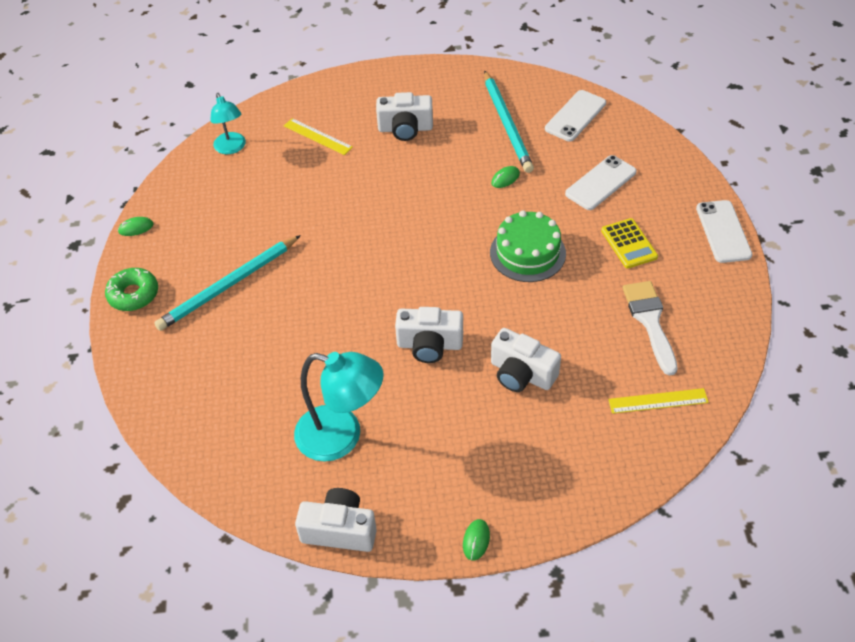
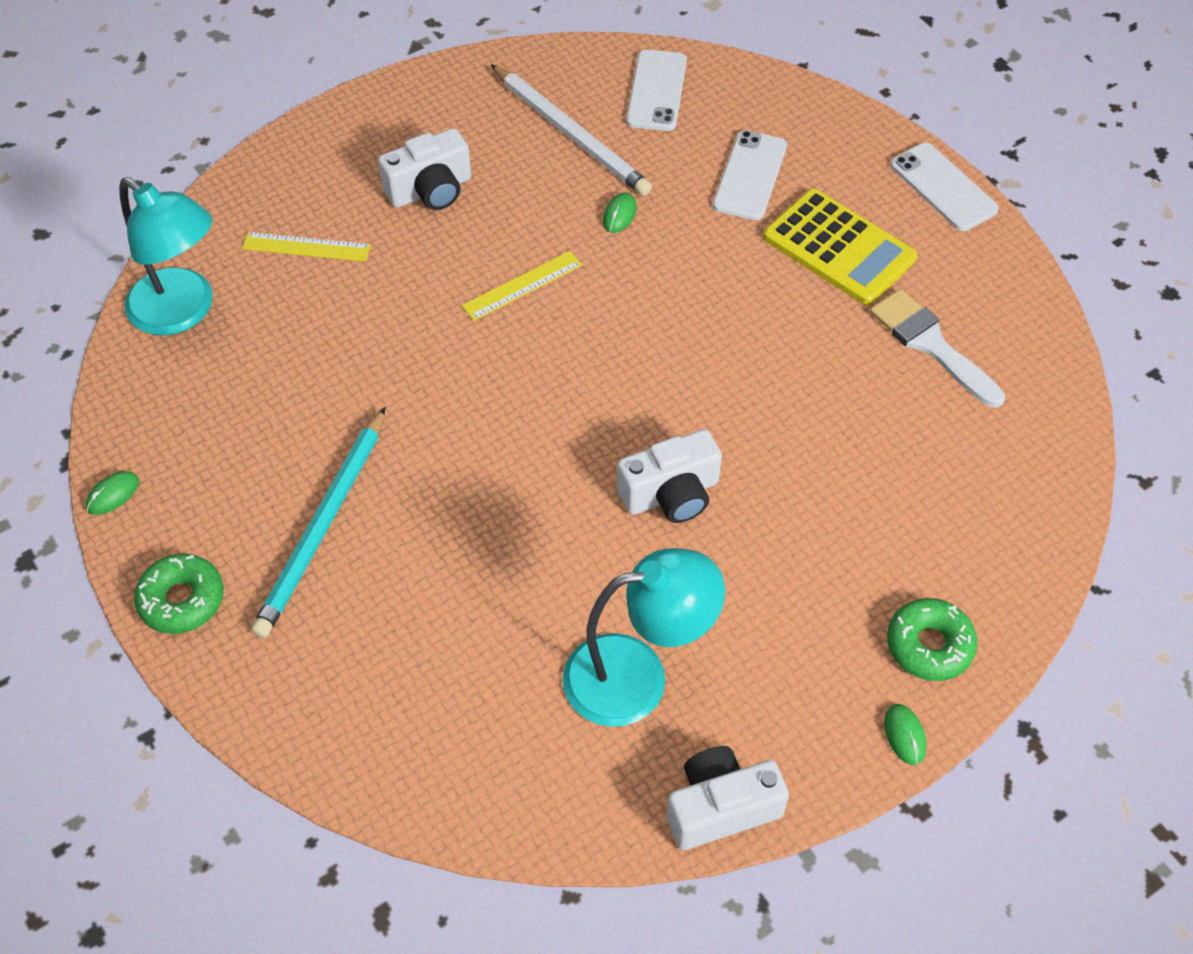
camera: 30 degrees left, 5 degrees up
turquoise lamp [210,93,246,154] -> turquoise lamp [119,177,213,335], size x1.63
turquoise pencil [484,70,534,173] -> white pencil [491,64,652,196]
green cake [490,210,566,282] -> none
white camera [491,328,561,392] -> none
yellow calculator [601,218,658,268] -> yellow calculator [763,189,917,305], size x1.61
yellow ruler [608,388,709,414] -> yellow ruler moved to [462,251,582,321]
none -> green donut [887,598,977,681]

